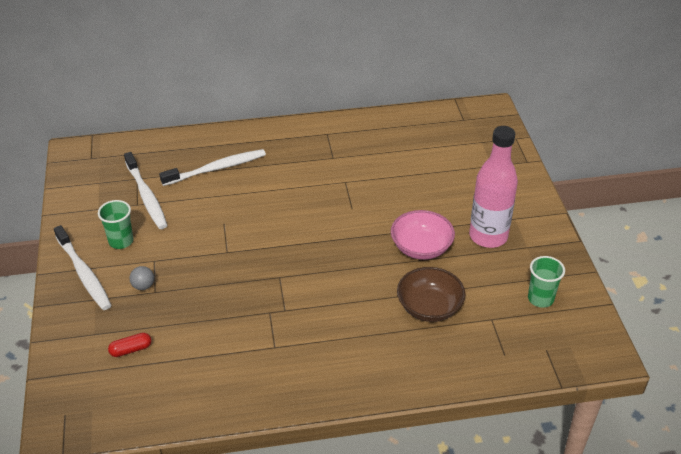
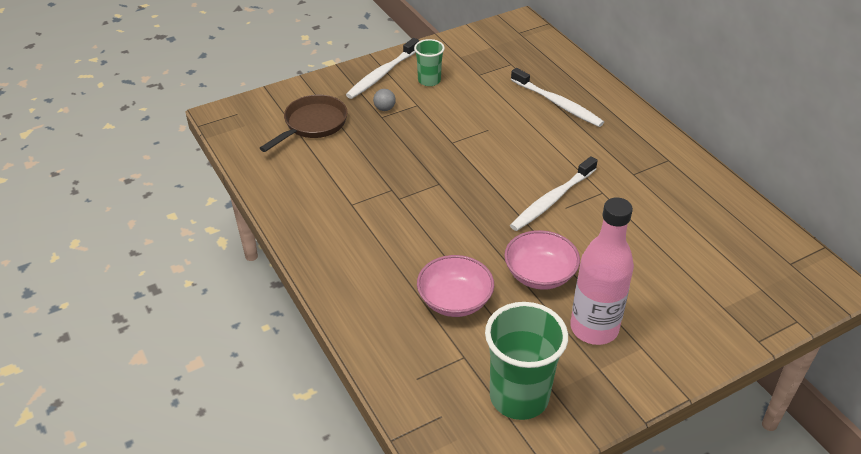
camera: 70 degrees right, 0 degrees up
red capsule [108,333,151,357] -> brown pan [260,95,348,152]
white toothbrush [124,152,167,229] -> white toothbrush moved to [510,156,598,231]
brown bowl [397,267,466,322] -> pink bowl [417,255,494,317]
green cup [528,256,565,308] -> green cup [485,302,568,420], size x1.80

